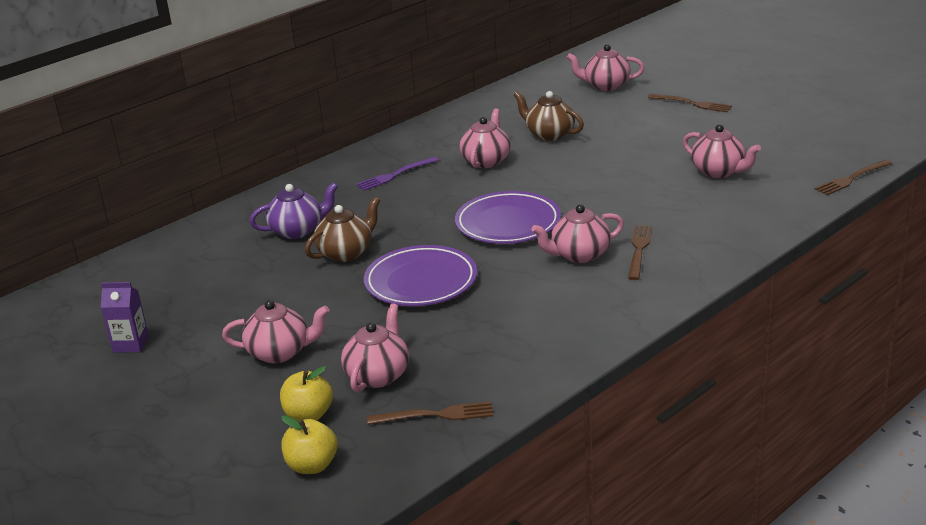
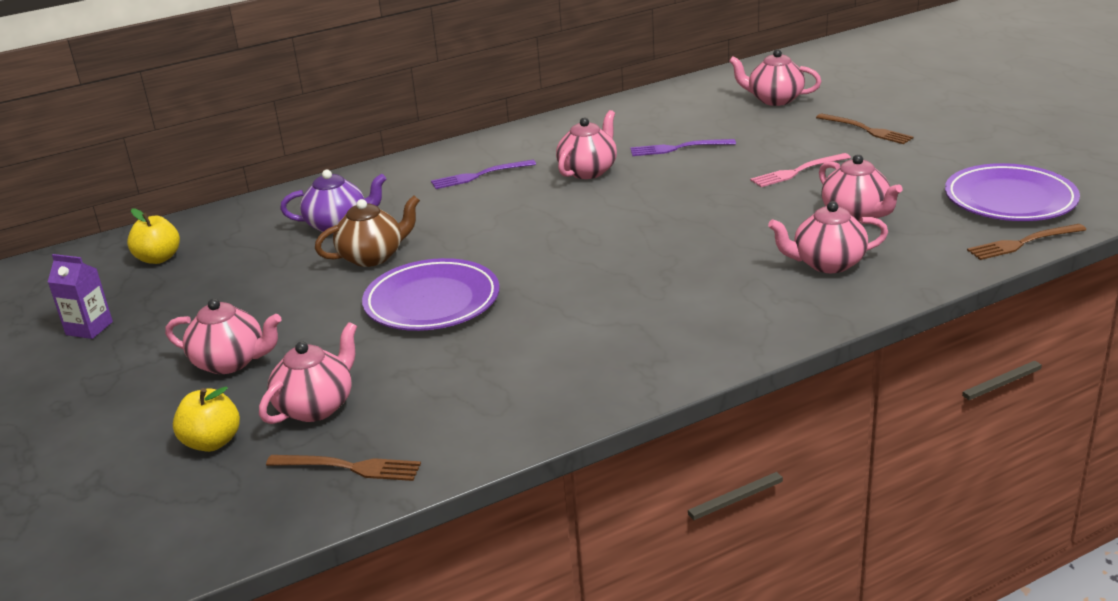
camera: 15 degrees right, 0 degrees up
yellow apple [281,415,338,474] -> yellow apple moved to [127,208,180,264]
purple plate [455,191,561,244] -> purple plate moved to [945,163,1080,221]
brown teapot [514,91,584,141] -> purple fork [630,139,736,156]
pink teapot [531,204,624,263] -> pink teapot moved to [768,201,888,273]
brown fork [628,225,652,280] -> none
none -> pink fork [750,153,851,187]

